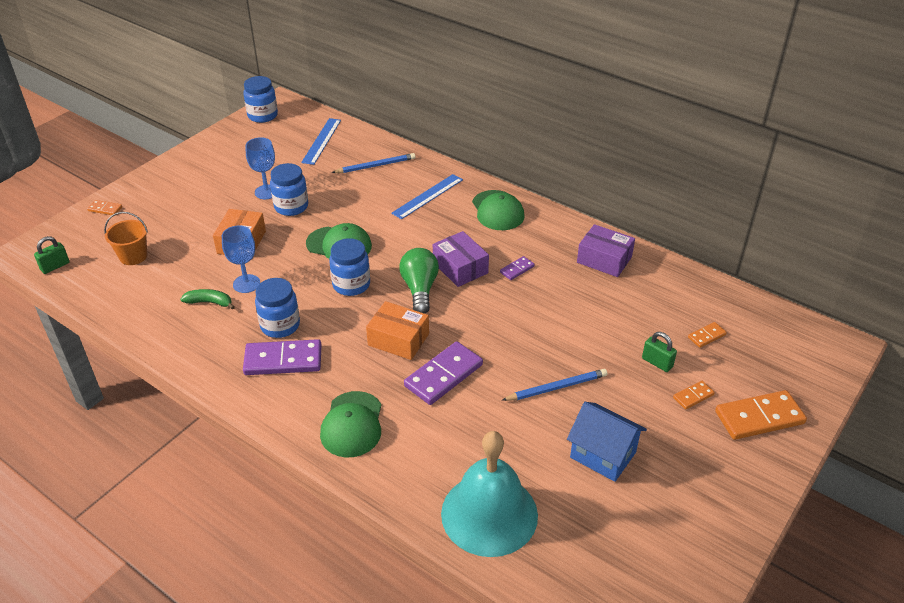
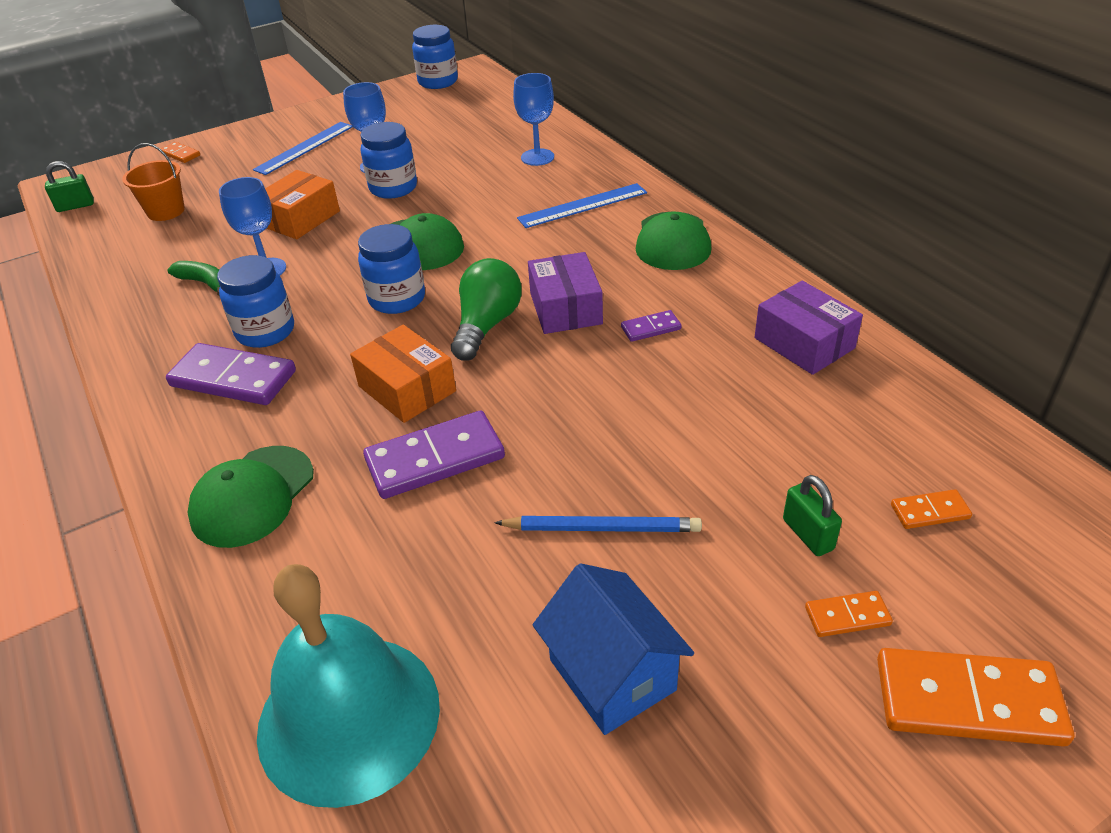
camera: 25 degrees right, 0 degrees up
blue ruler [301,118,341,165] -> blue ruler moved to [253,122,353,175]
blue pencil [331,153,415,173] -> blue goblet [513,73,554,166]

